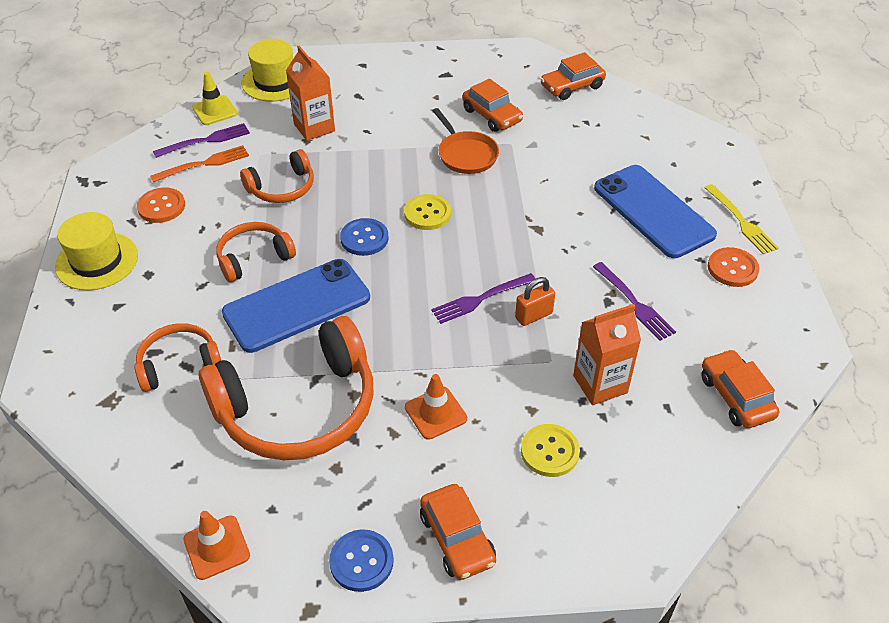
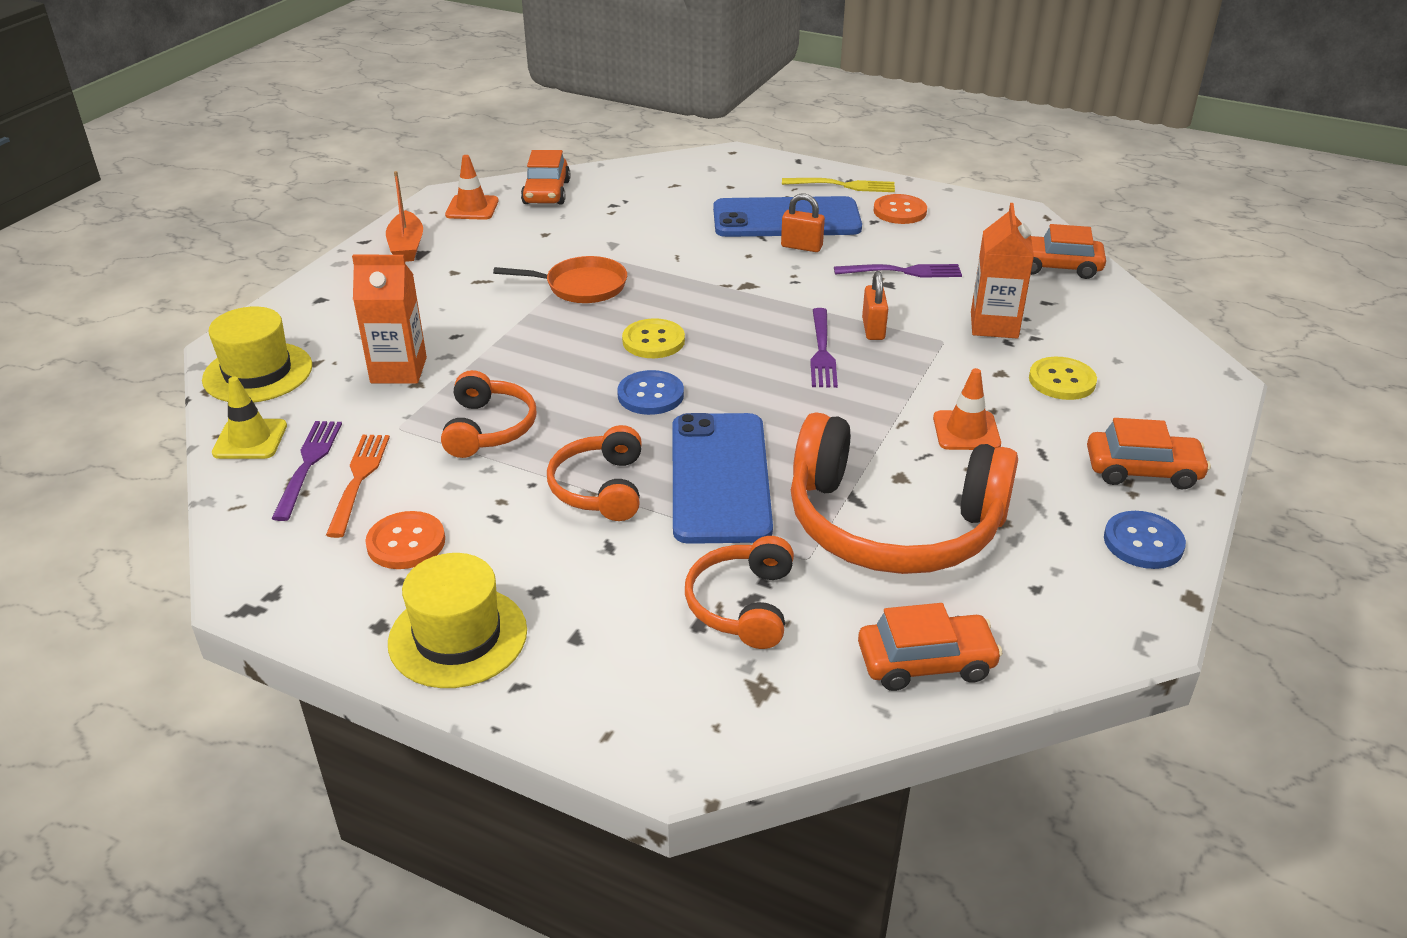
camera: 60 degrees left, 10 degrees down
orange traffic cone [183,511,250,580] -> orange traffic cone moved to [445,155,499,220]
orange headphones [199,316,374,460] -> orange headphones turned 105 degrees clockwise [791,412,1018,574]
orange car [463,79,523,132] -> orange car moved to [858,603,1003,691]
none -> orange boat [386,171,423,262]
none -> orange padlock [781,193,825,252]

